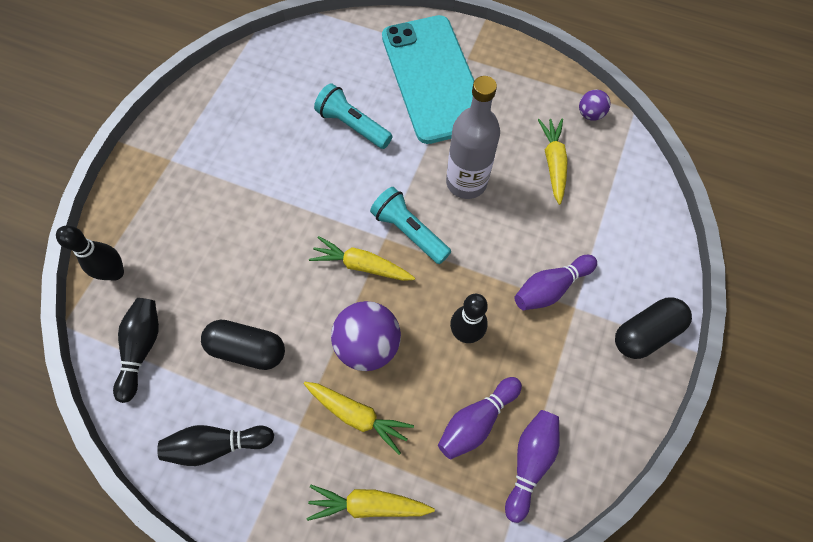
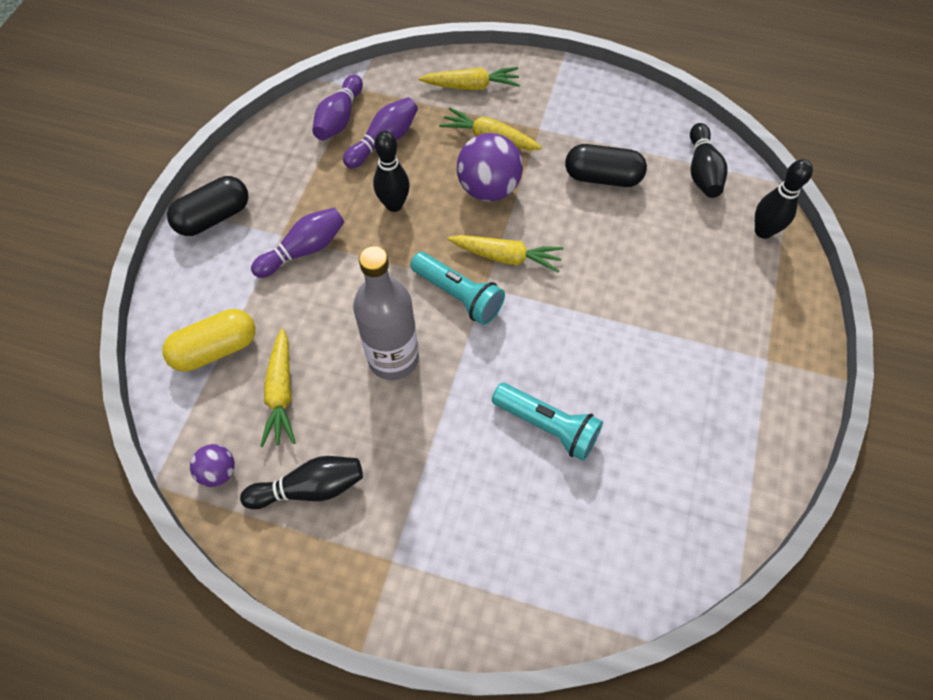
camera: 175 degrees right, 5 degrees down
black bowling pin [157,425,274,466] -> black bowling pin moved to [240,456,363,509]
turquoise phone [382,15,474,144] -> none
none -> yellow capsule [162,309,255,372]

